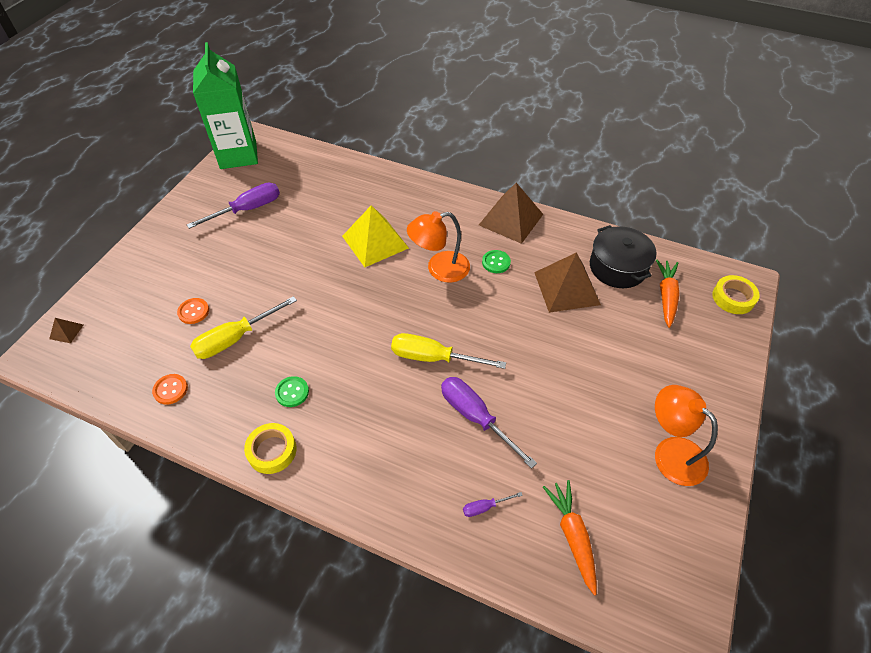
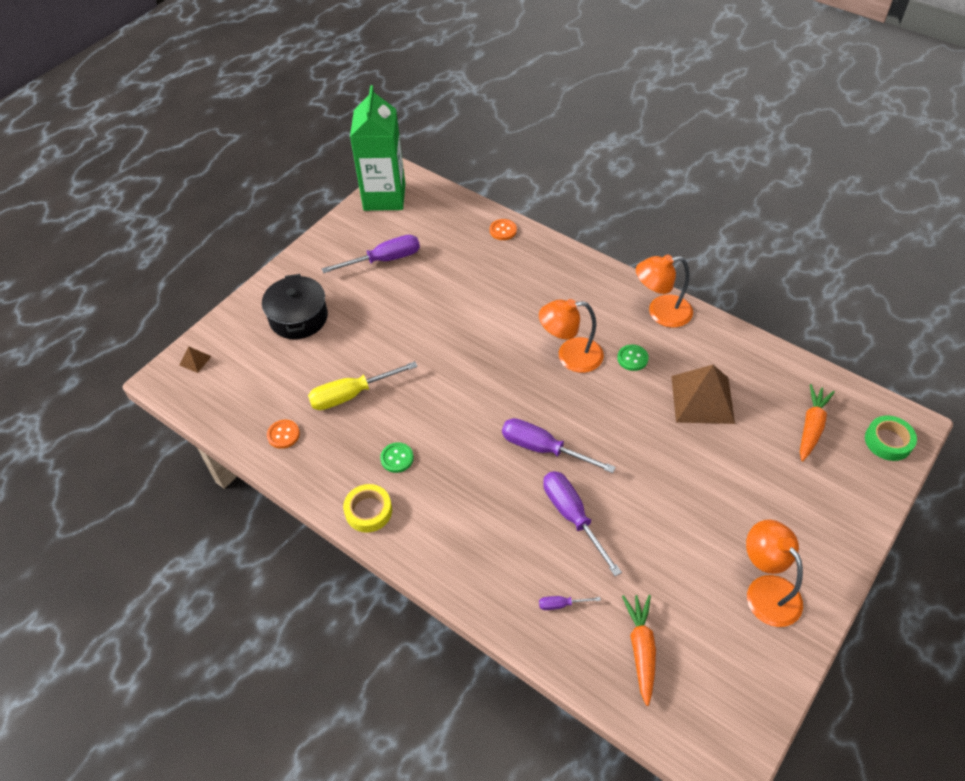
camera: 15 degrees right, 0 degrees up
orange button [177,298,209,324] -> orange button moved to [490,219,517,240]
yellow pyramid [342,205,409,267] -> none
yellow screwdriver [391,333,506,369] -> purple screwdriver [502,418,616,473]
brown pyramid [479,183,543,244] -> orange lamp [636,255,693,328]
black pot [590,225,656,288] -> black pot moved to [262,274,328,339]
yellow tape [712,275,760,314] -> green tape [865,416,917,461]

